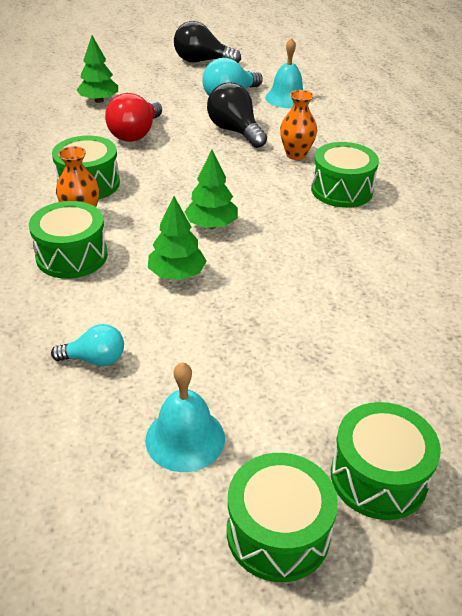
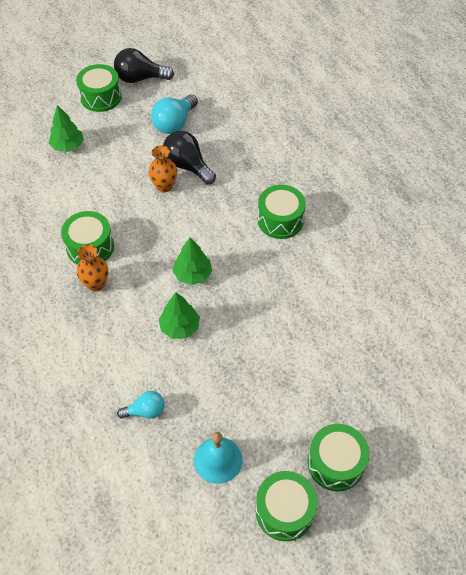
camera: 10 degrees left, 15 degrees up
green drum [29,201,108,279] -> green drum moved to [76,64,122,112]
red light bulb [105,93,162,142] -> none
turquoise bell [265,38,303,108] -> none
orange vase [280,90,317,160] -> orange vase moved to [149,145,177,192]

